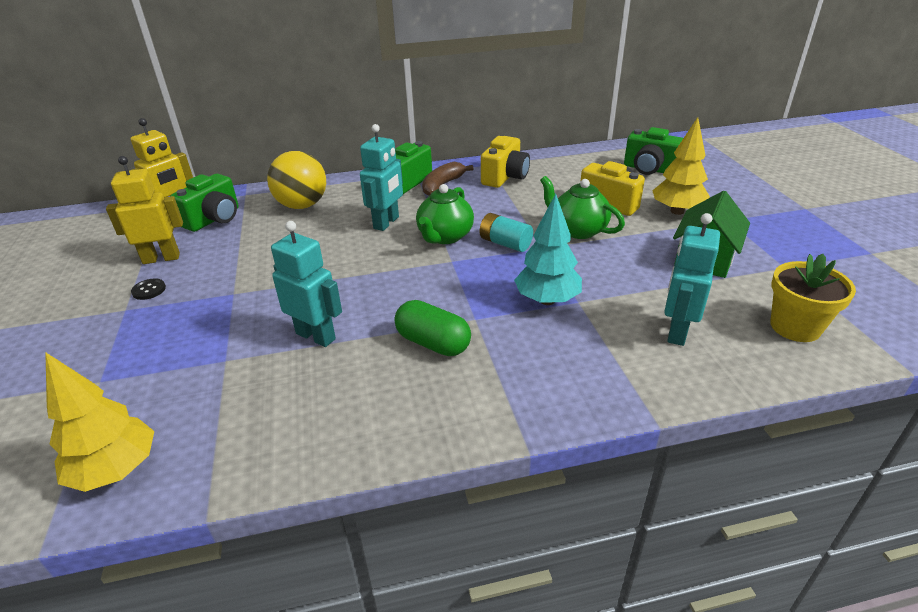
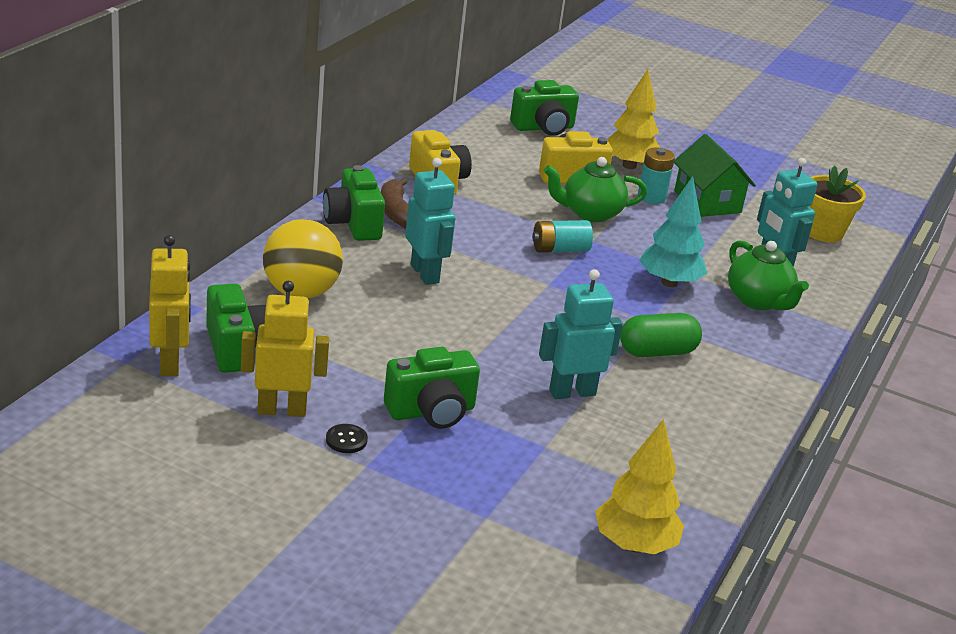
camera: 55 degrees left, 5 degrees down
yellow robot [106,156,183,264] -> yellow robot turned 60 degrees clockwise [241,281,329,417]
green teapot [416,184,474,244] -> green teapot moved to [728,240,809,310]
none -> green camera [384,347,480,429]
none -> turquoise battery [638,148,675,204]

